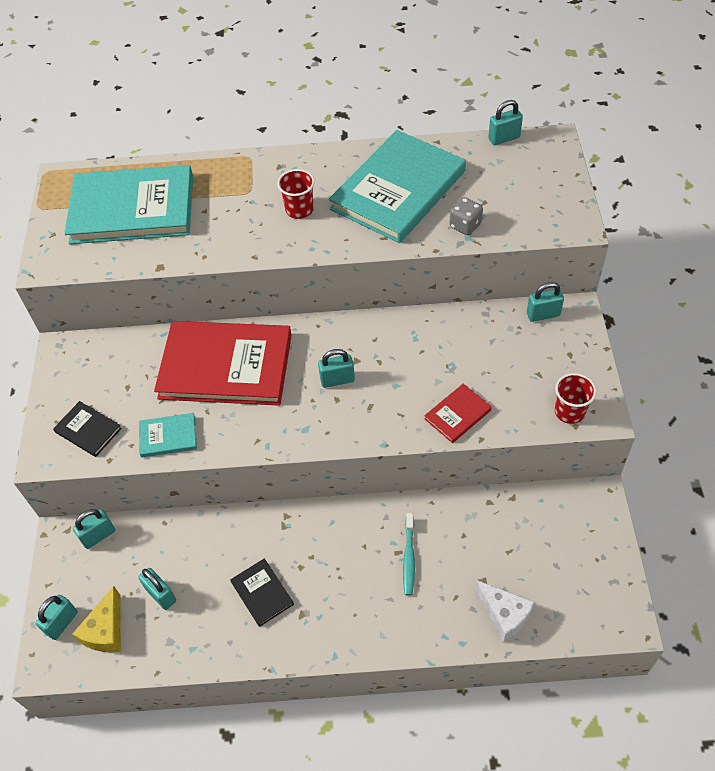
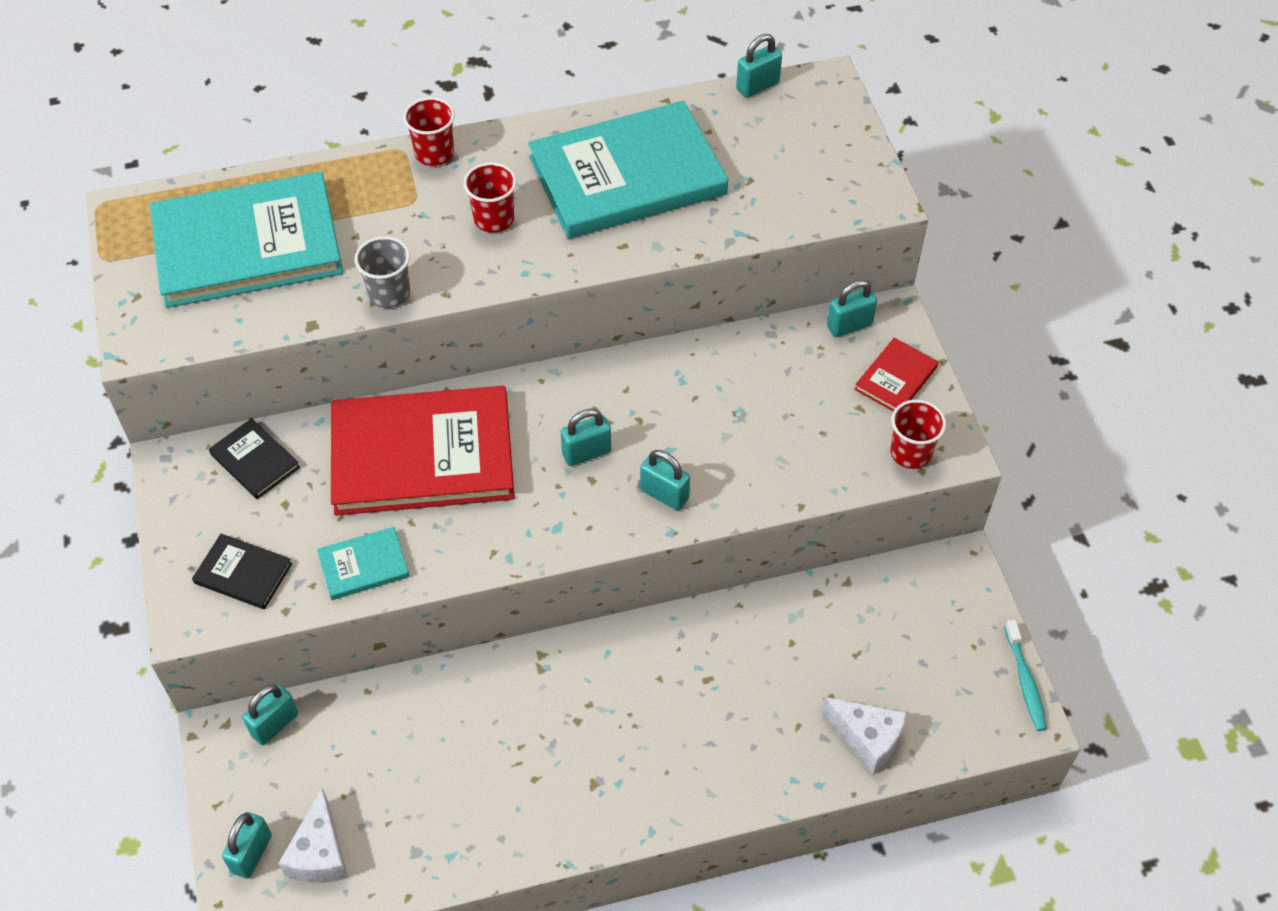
camera: 15 degrees left, 0 degrees up
yellow cheese [73,586,121,653] -> white cheese [278,788,348,883]
turquoise padlock [138,568,176,610] -> turquoise padlock moved to [640,450,690,510]
black book [230,558,294,627] -> black book moved to [209,418,300,499]
turquoise book [329,130,466,243] -> turquoise book turned 45 degrees clockwise [528,101,728,239]
turquoise toothbrush [403,513,415,596] -> turquoise toothbrush moved to [1004,620,1047,731]
red book [424,384,492,443] -> red book moved to [854,338,938,412]
grey dice [449,197,483,236] -> none
none -> grey cup [355,236,410,308]
none -> red cup [403,97,455,166]

